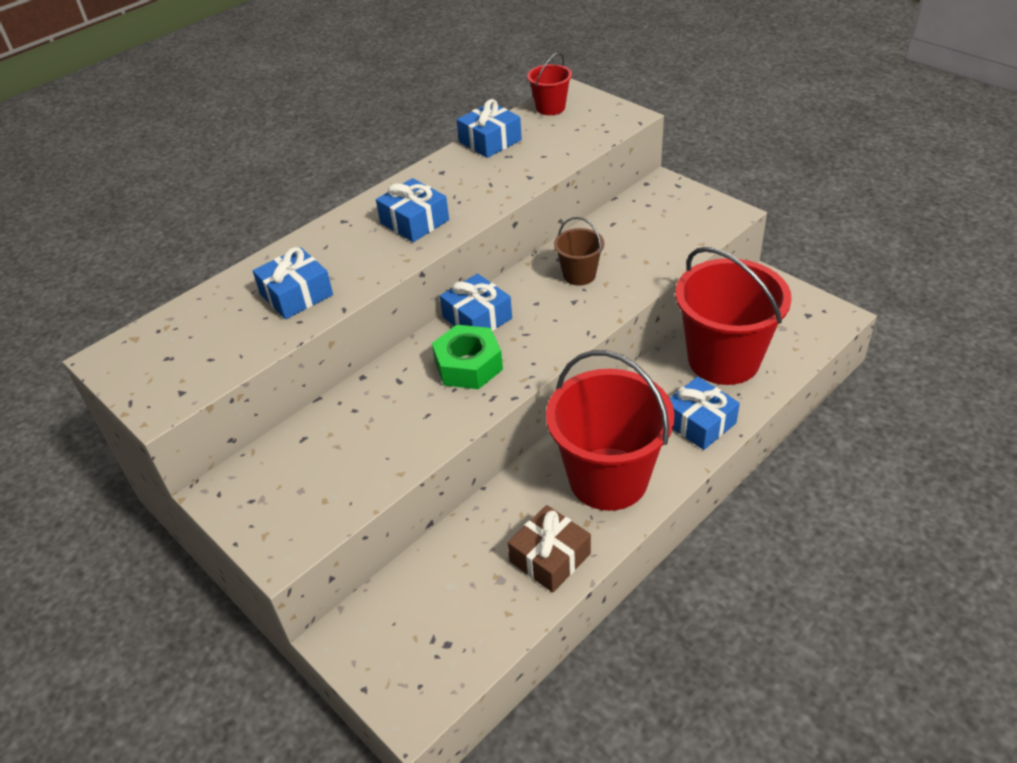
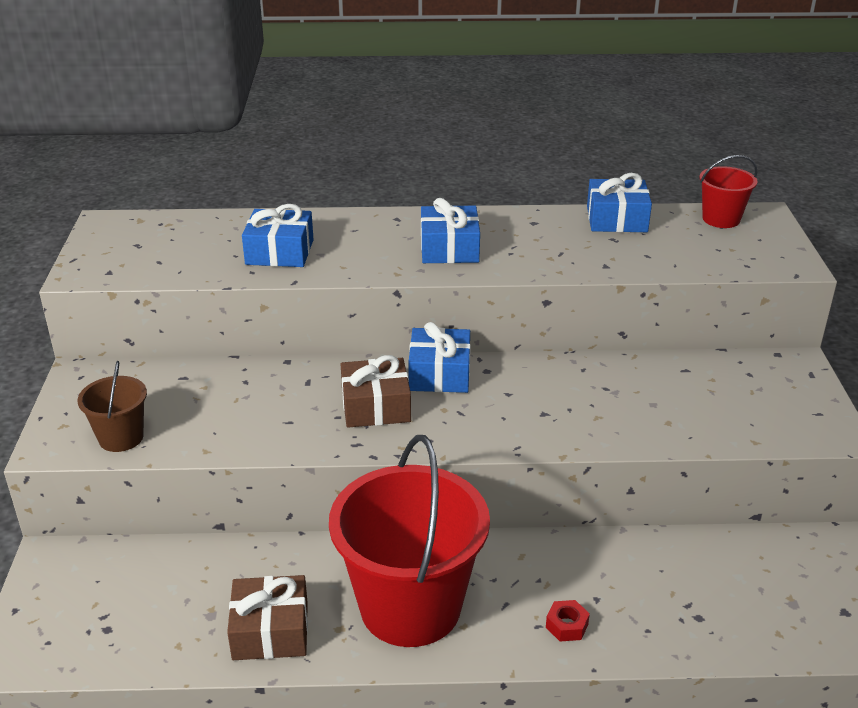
camera: 40 degrees right, 10 degrees down
green nut [432,325,503,389] -> brown gift [341,355,411,428]
brown bucket [554,217,604,286] -> brown bucket moved to [77,361,147,452]
blue gift [670,377,740,450] -> red nut [546,600,590,641]
red bucket [675,247,792,385] -> none

